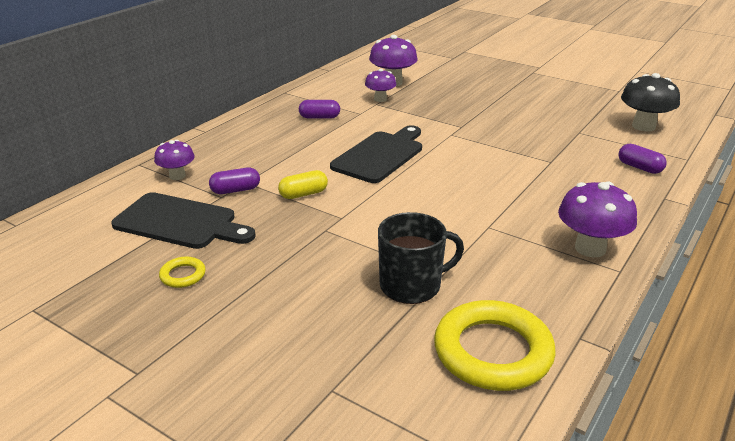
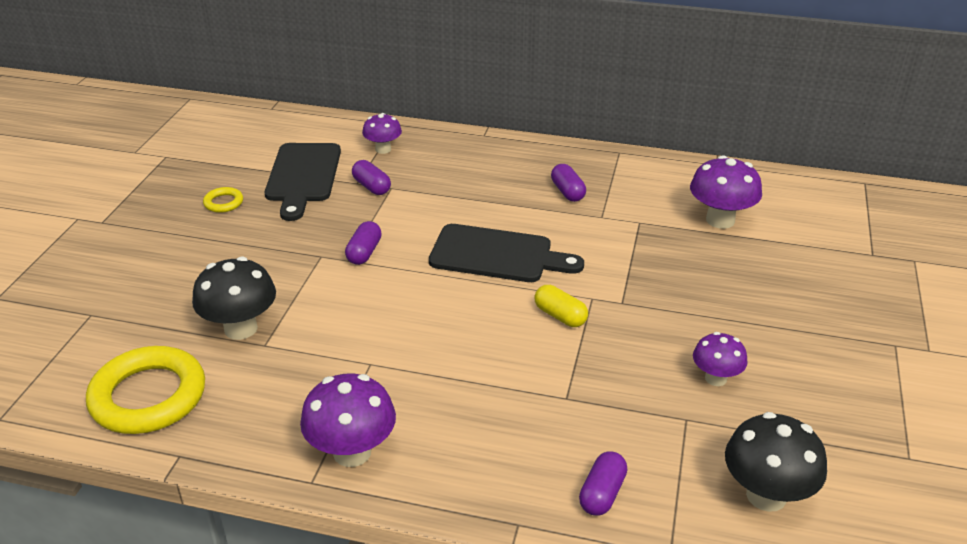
camera: 70 degrees right, 5 degrees up
yellow capsule [278,170,328,199] -> yellow capsule moved to [534,285,588,327]
purple mushroom [365,69,396,102] -> purple mushroom moved to [693,332,748,386]
black mug [378,212,464,304] -> black mushroom [192,257,276,340]
none -> purple capsule [345,221,382,265]

